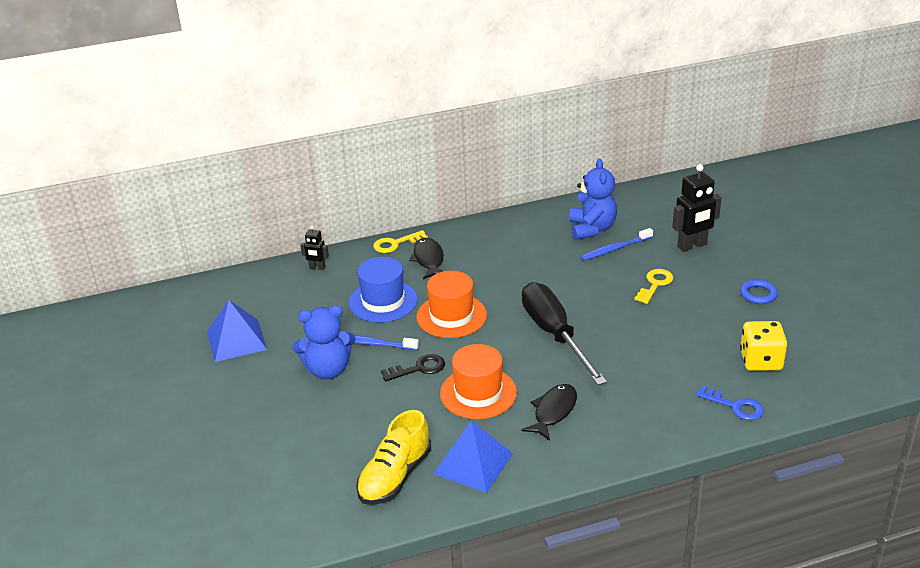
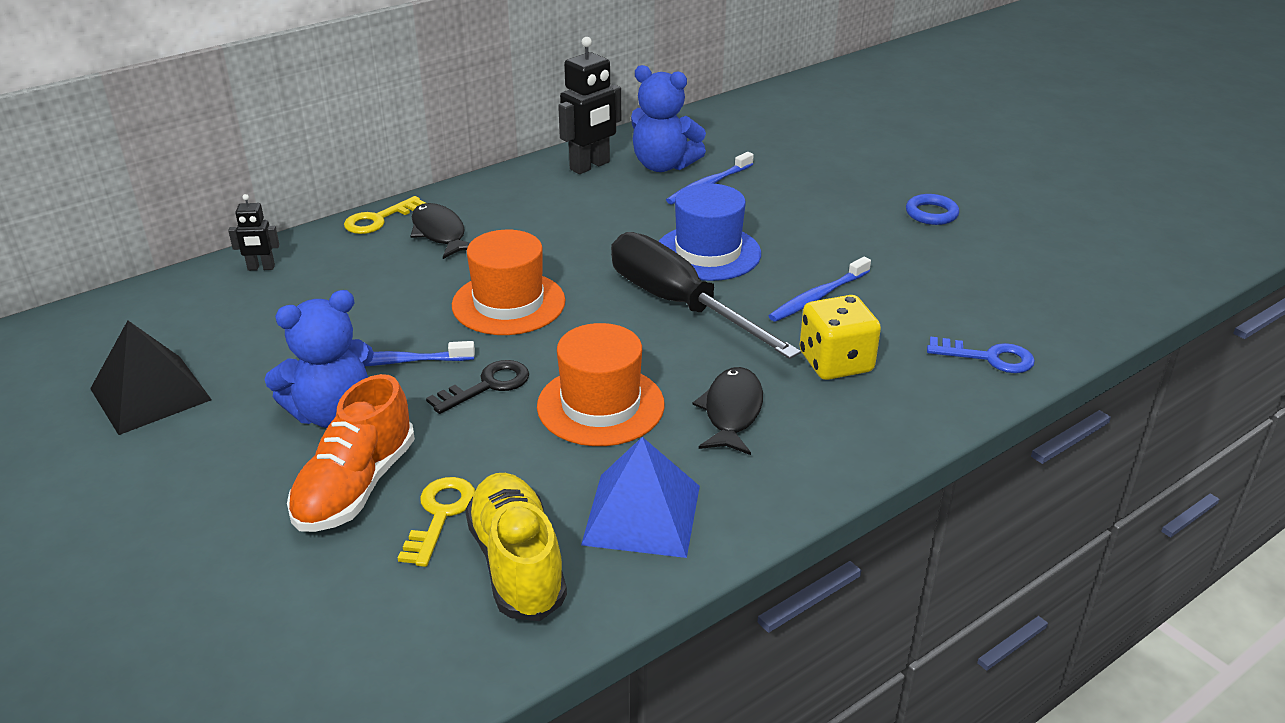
camera: 20 degrees left, 0 degrees up
blue pyramid [207,300,267,362] -> black pyramid [90,321,212,435]
blue hat [349,257,418,323] -> blue hat moved to [659,183,761,281]
yellow shoe [356,410,431,505] -> yellow shoe turned 150 degrees clockwise [465,473,567,621]
blue teddy bear [569,159,617,240] -> blue teddy bear turned 135 degrees clockwise [631,65,706,172]
yellow key [634,269,673,304] -> yellow key moved to [398,477,475,567]
black robot [672,164,721,252] -> black robot moved to [558,37,621,174]
yellow dice [740,321,787,371] -> yellow dice moved to [799,295,881,380]
none -> orange shoe [287,374,415,532]
none -> blue toothbrush [769,257,871,322]

